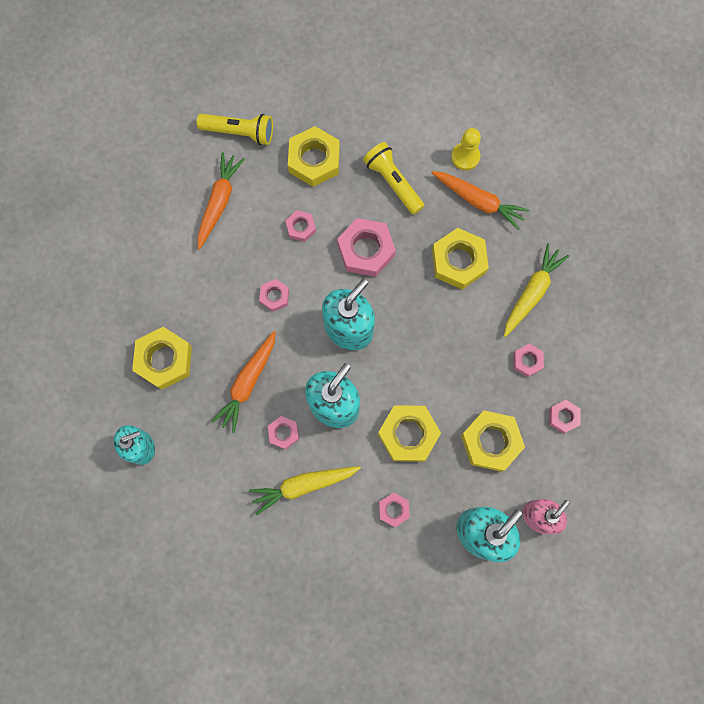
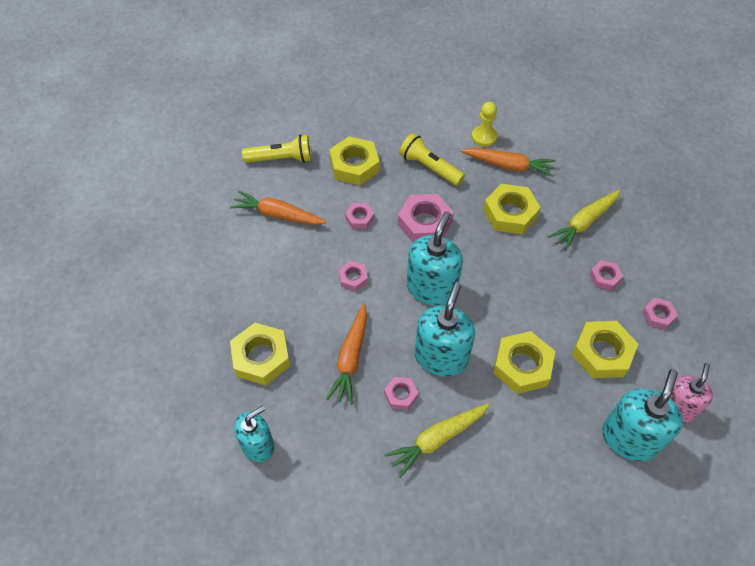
camera: 15 degrees left, 20 degrees down
orange carrot [197,152,245,250] -> orange carrot turned 75 degrees counterclockwise [230,191,327,225]
pink nut [379,493,410,527] -> none
yellow carrot [504,243,569,337] -> yellow carrot turned 150 degrees counterclockwise [548,190,620,251]

